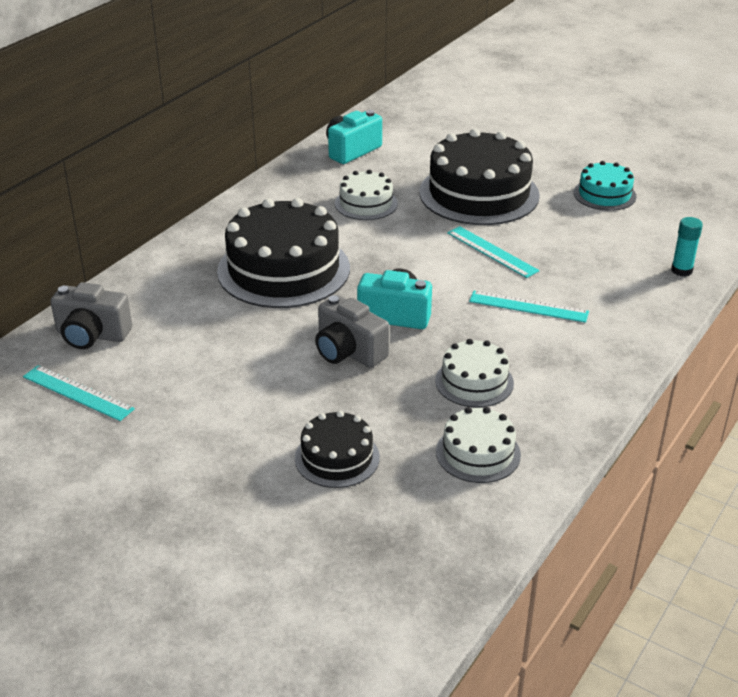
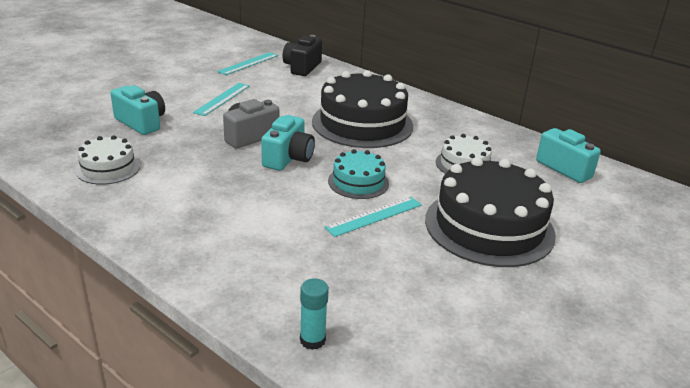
camera: 95 degrees right, 5 degrees down
grey camera [50,282,132,349] -> black camera [282,35,322,76]
black cake [295,411,380,488] -> turquoise camera [110,85,165,135]
white cake [435,339,514,408] -> none
turquoise ruler [469,291,589,323] -> turquoise ruler moved to [193,83,250,116]
turquoise cake [573,161,636,211] -> turquoise cake moved to [328,149,389,199]

